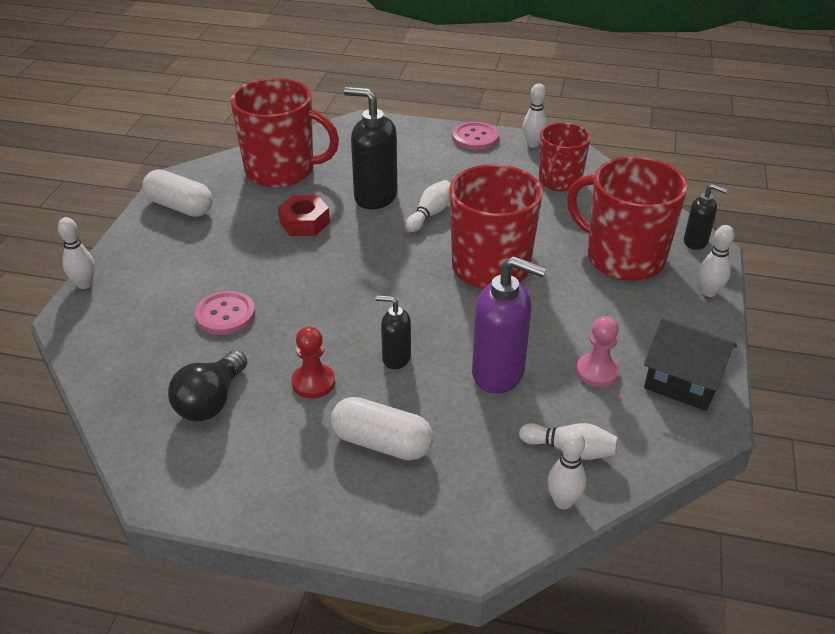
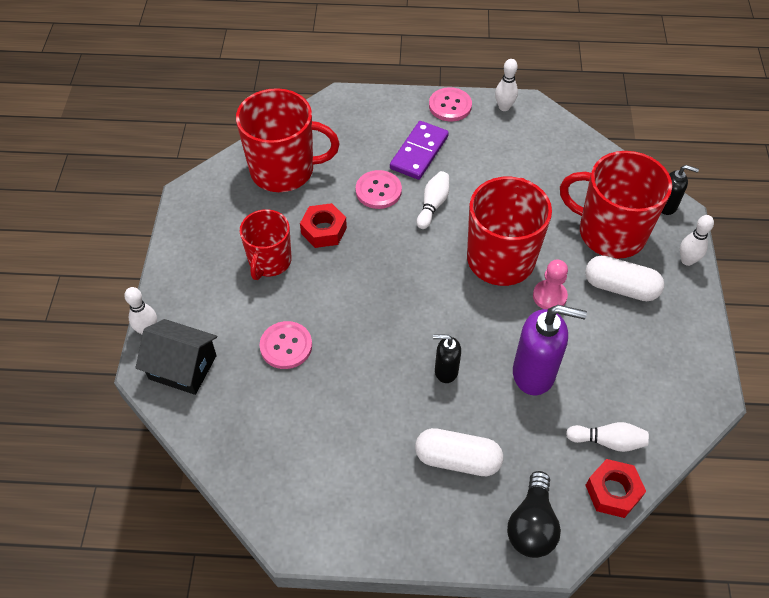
camera: 10 degrees left, 15 degrees up
white capsule [142,170,213,217] -> white capsule moved to [585,255,664,301]
black light bulb [168,350,247,421] -> black light bulb moved to [507,471,561,558]
red pawn [292,326,335,399] -> none
black soap dispenser [344,87,398,209] -> pink button [356,170,402,209]
red mug [539,123,591,192] -> red mug moved to [240,209,291,280]
white bowling pin [547,430,586,509] -> red nut [585,459,646,518]
pink pawn [576,316,620,387] -> pink pawn moved to [533,260,568,309]
black house [644,318,737,411] -> black house moved to [135,319,217,395]
none -> purple domino [390,121,449,180]

